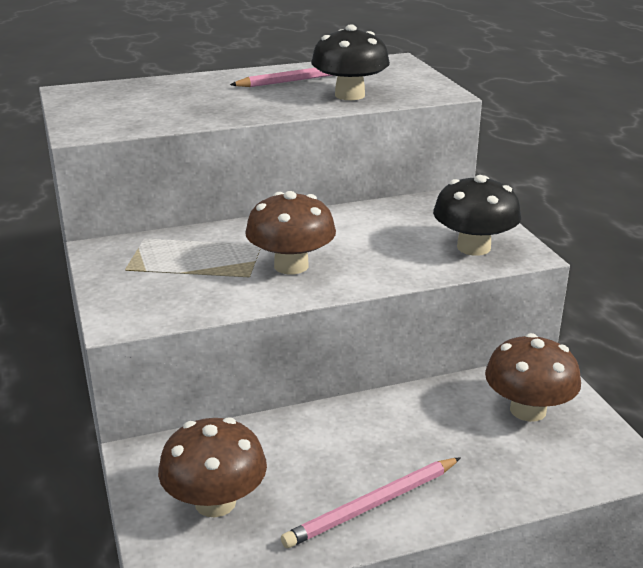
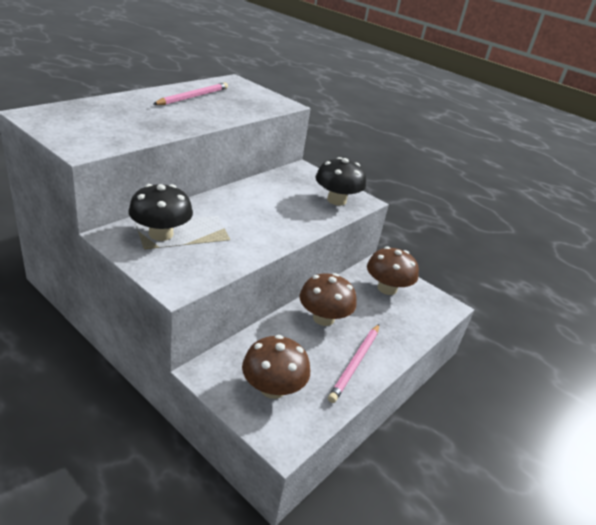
camera: 35 degrees left, 5 degrees up
brown mushroom [245,191,336,274] -> brown mushroom moved to [300,273,357,326]
black mushroom [311,25,390,100] -> black mushroom moved to [128,184,193,241]

